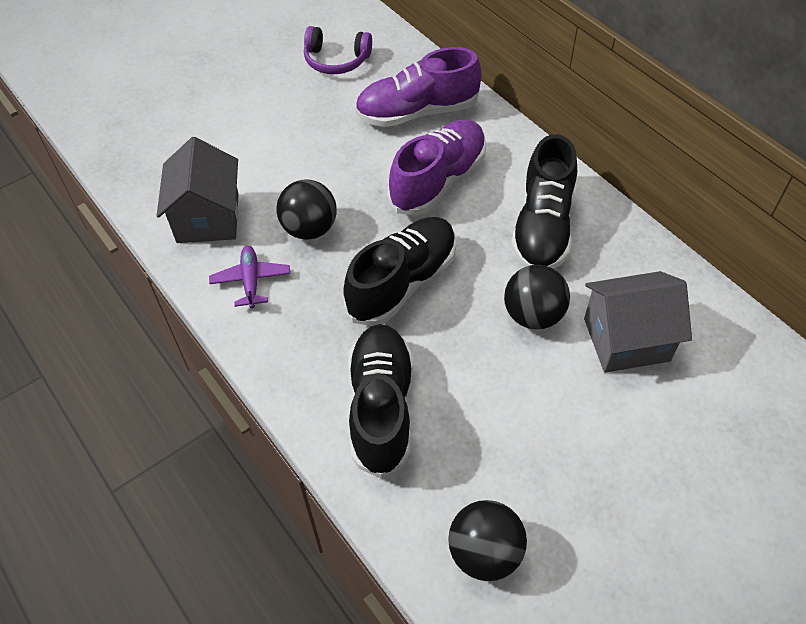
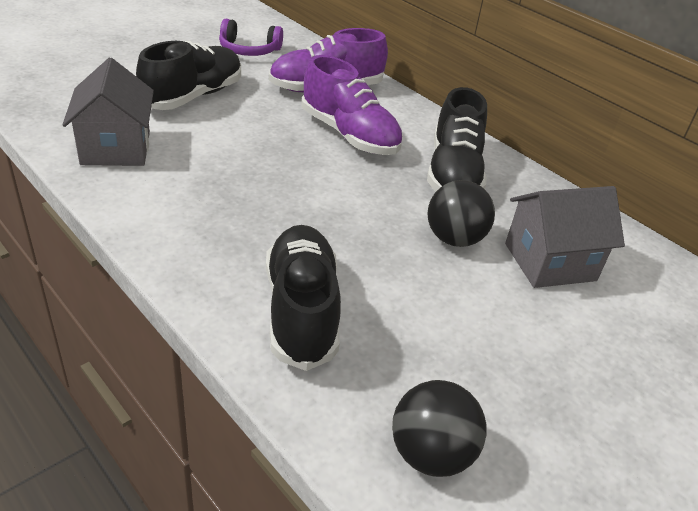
camera: 10 degrees left, 15 degrees down
purple plane [209,246,290,308] -> none
black ball [276,180,336,240] -> none
black shoe [343,217,456,326] -> black shoe moved to [136,41,241,110]
purple shoe [388,120,486,215] -> purple shoe turned 105 degrees clockwise [301,55,403,155]

